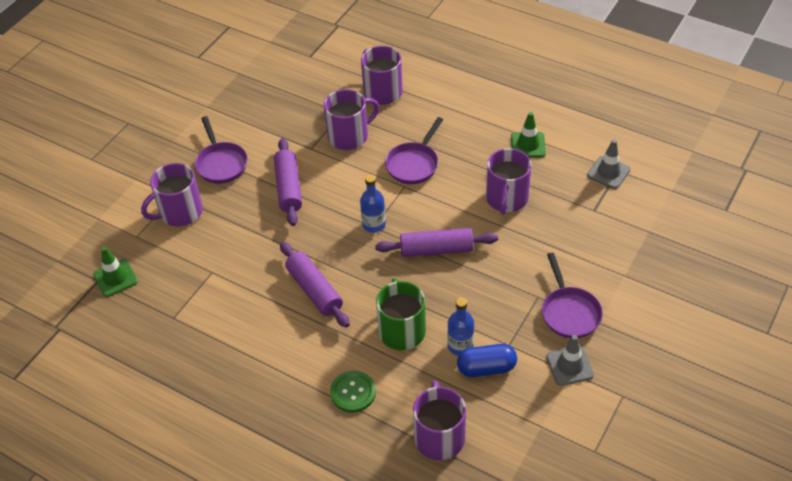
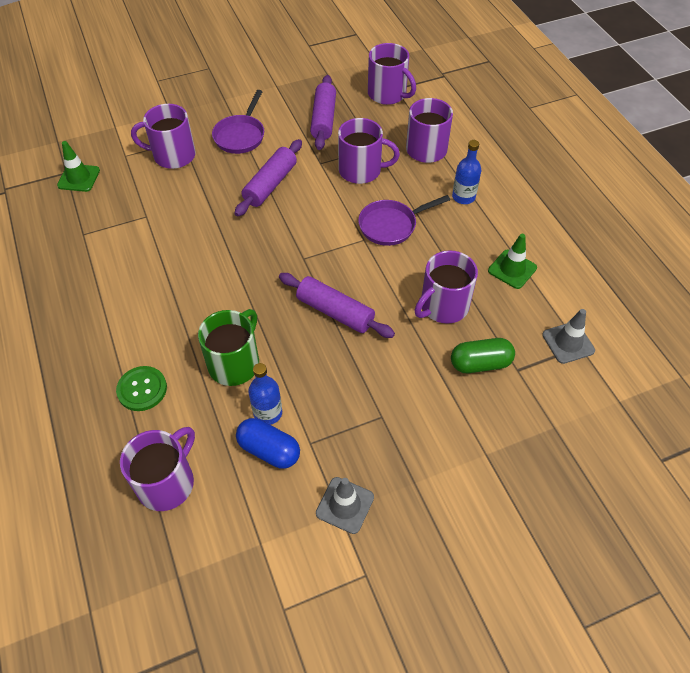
camera: 35 degrees right, 5 degrees up
purple rolling pin [280,242,350,328] -> purple rolling pin moved to [310,75,336,150]
blue bottle [360,175,386,233] -> blue bottle moved to [452,140,481,204]
purple pan [542,253,603,339] -> none
none -> purple mug [368,43,416,105]
none -> green capsule [451,338,515,373]

